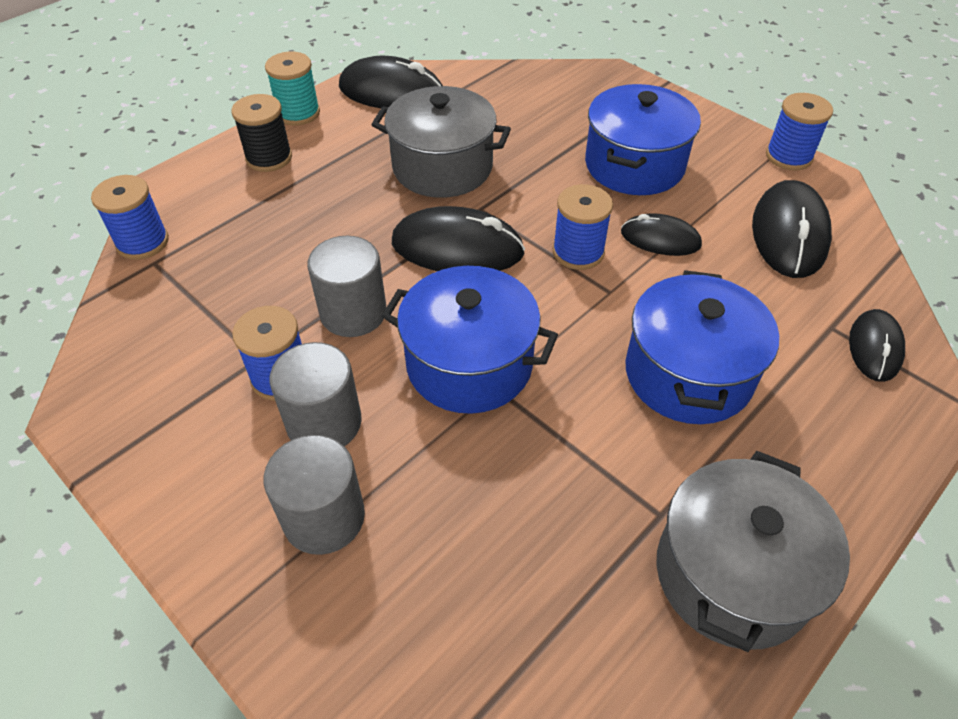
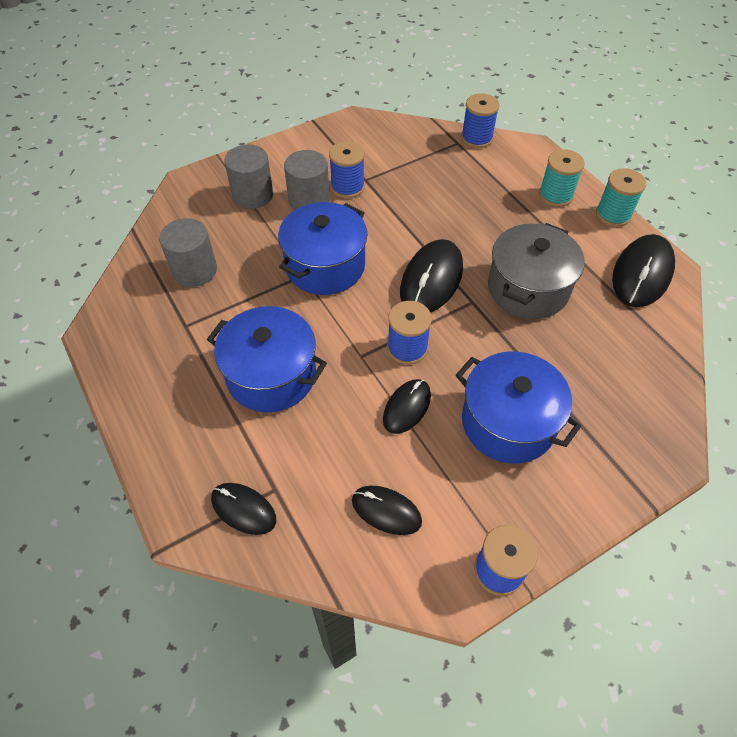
camera: 105 degrees right, 5 degrees up
black spool [232,94,292,172] -> turquoise spool [539,149,585,207]
grey cylinder [307,236,386,337] -> grey cylinder moved to [159,218,217,287]
grey pot [656,451,850,652] -> none
black mouse [752,180,832,278] -> black mouse [352,486,422,535], size x0.61

